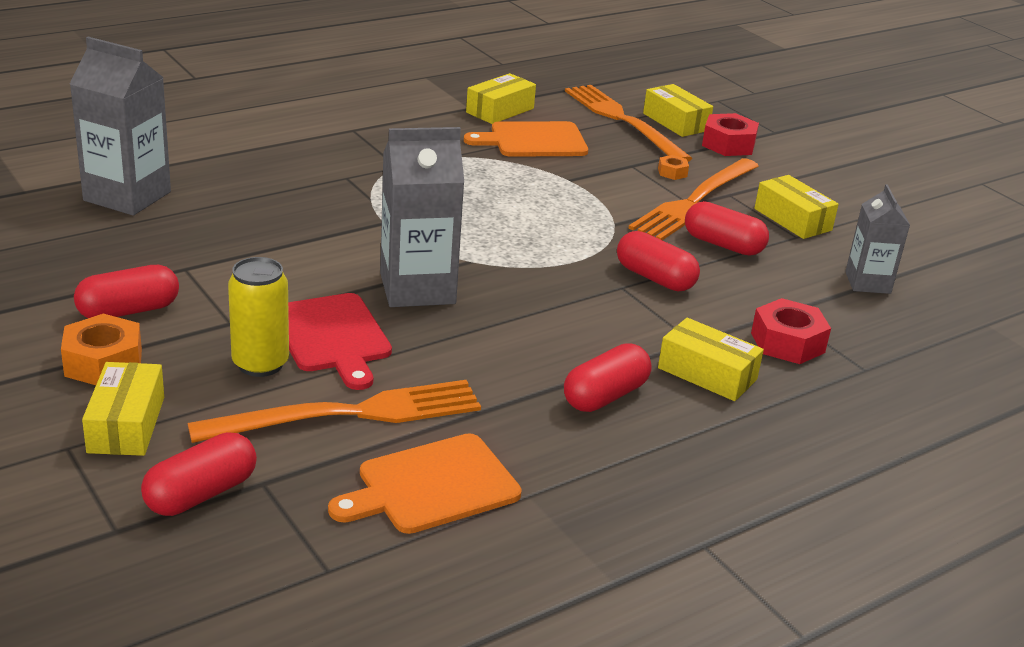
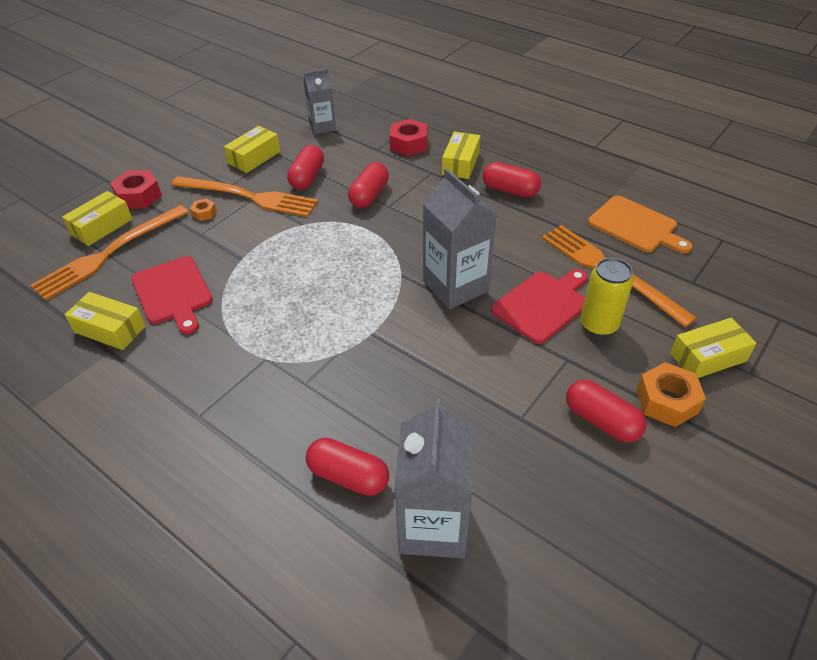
camera: 105 degrees left, 15 degrees up
red capsule [141,432,257,516] -> red capsule moved to [306,438,389,496]
orange cutting board [464,121,588,157] -> red cutting board [131,256,213,335]

